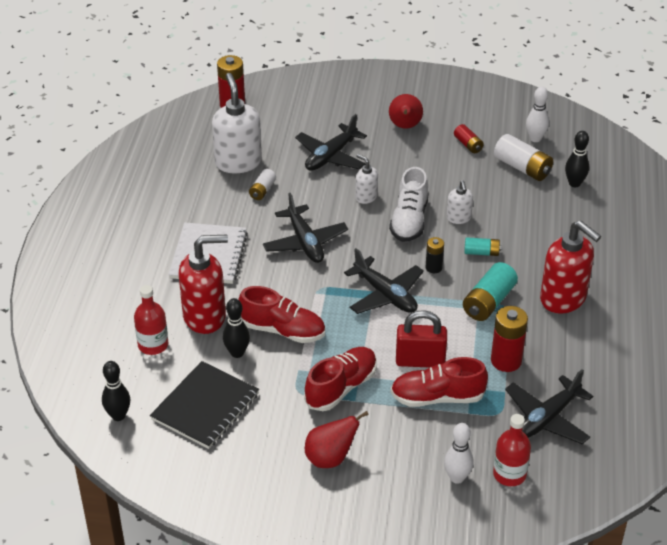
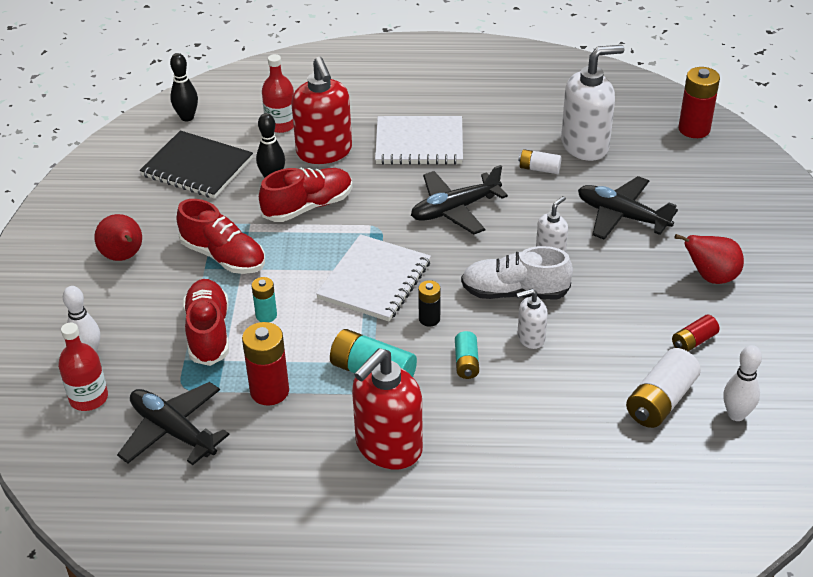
camera: 85 degrees right, 0 degrees up
red shoe [239,286,325,343] -> red shoe turned 135 degrees counterclockwise [259,168,352,222]
black plane [344,248,424,314] -> white notebook [316,234,431,322]
red padlock [396,310,447,368] -> turquoise battery [252,277,277,322]
black bowling pin [565,131,589,187] -> none

